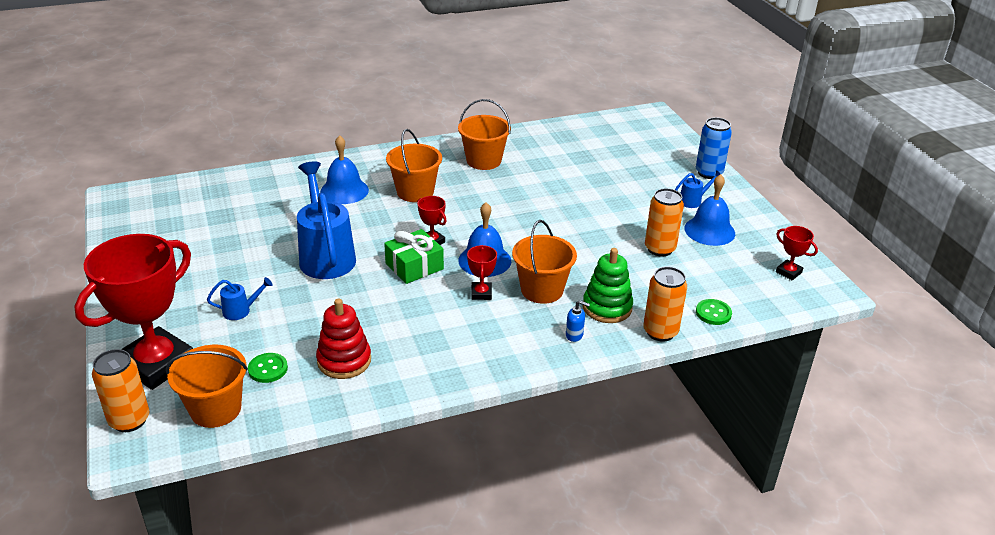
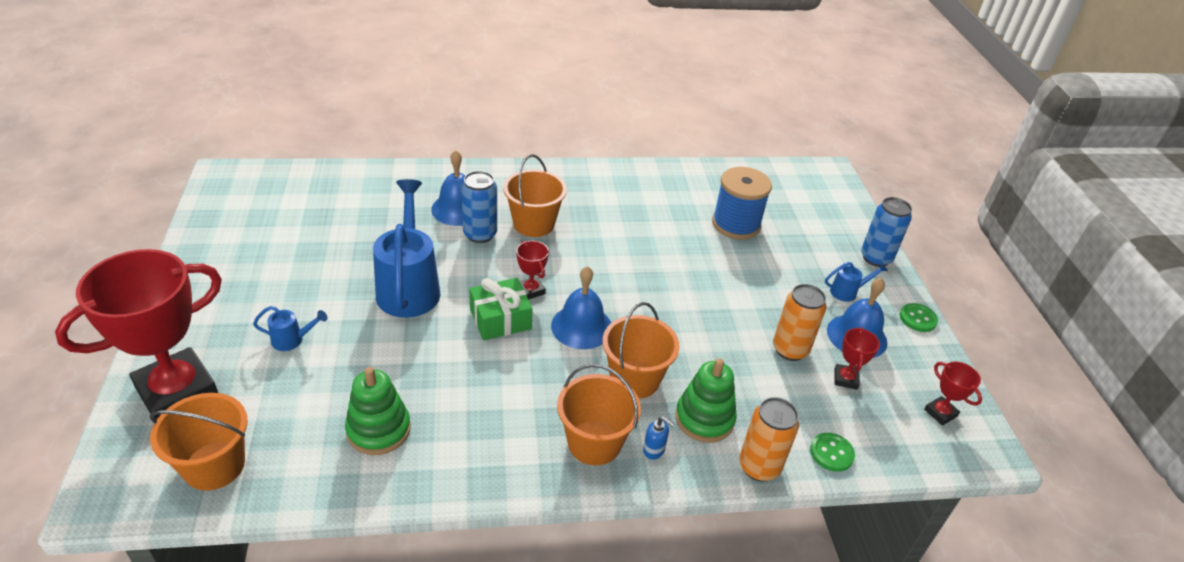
camera: 10 degrees right, 5 degrees up
orange can [92,349,149,432] -> none
green button [248,353,288,383] -> green button moved to [900,303,938,332]
red stacking toy [316,299,371,379] -> green stacking toy [345,367,411,455]
orange bucket [458,99,511,170] -> orange bucket moved to [557,364,641,465]
red trophy [467,245,497,300] -> red trophy moved to [834,327,880,390]
none -> blue can [461,171,497,243]
none -> blue spool [712,167,772,239]

